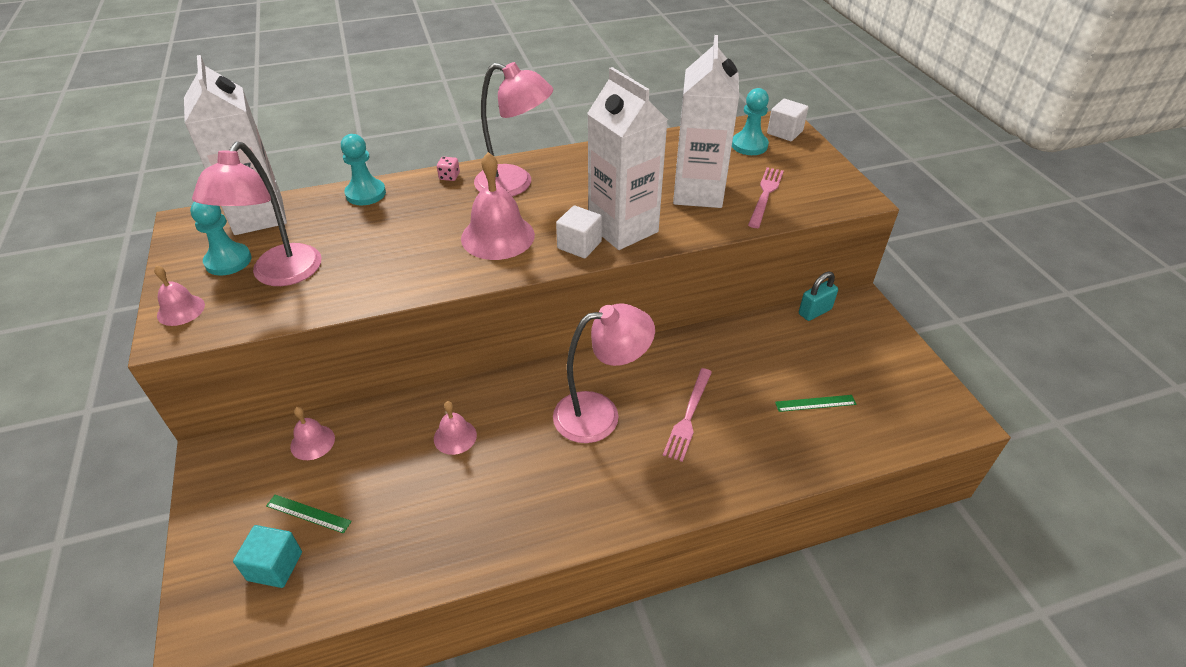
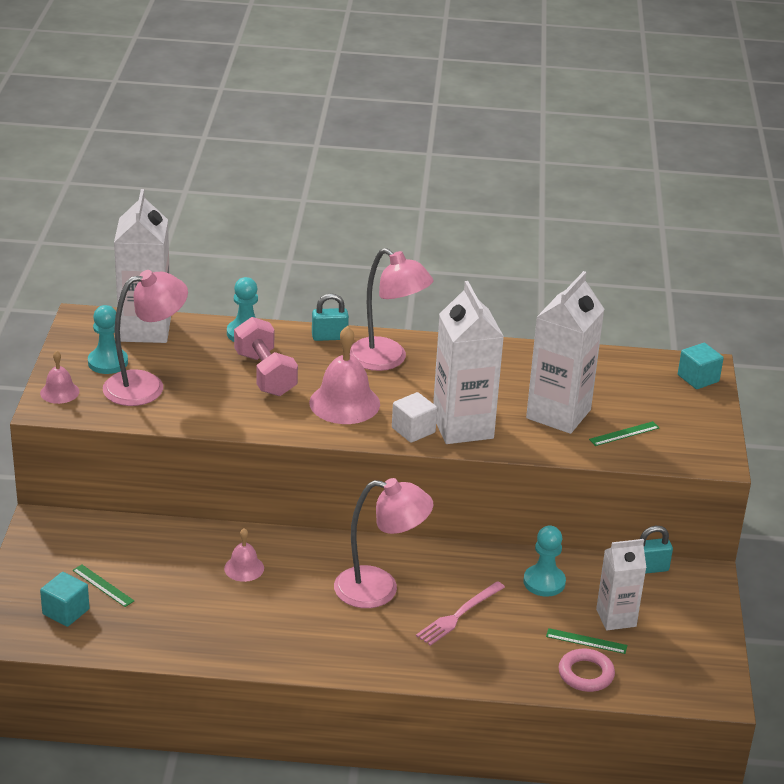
camera: 20 degrees right, 10 degrees down
pink lamp [192,141,321,286] -> pink lamp turned 150 degrees counterclockwise [103,270,188,406]
pink bell [290,407,335,460] -> none
pink dice [437,157,460,181] -> turquoise padlock [312,293,349,341]
turquoise pawn [732,88,769,155] -> turquoise pawn moved to [524,526,566,597]
pink fork [748,167,784,228] -> green ruler [589,421,659,446]
white cube [767,99,809,141] -> turquoise cube [678,343,724,389]
none -> pink dumbbell [234,317,298,396]
none -> pink ring [559,649,615,692]
none -> white carton [596,539,647,630]

